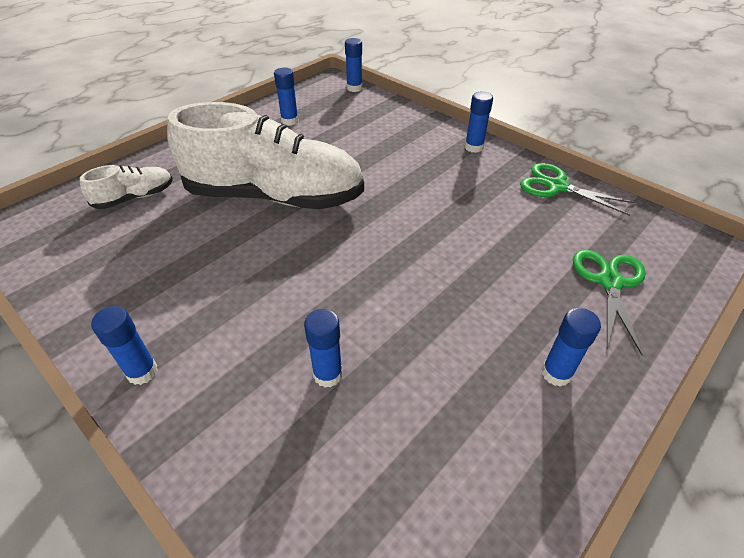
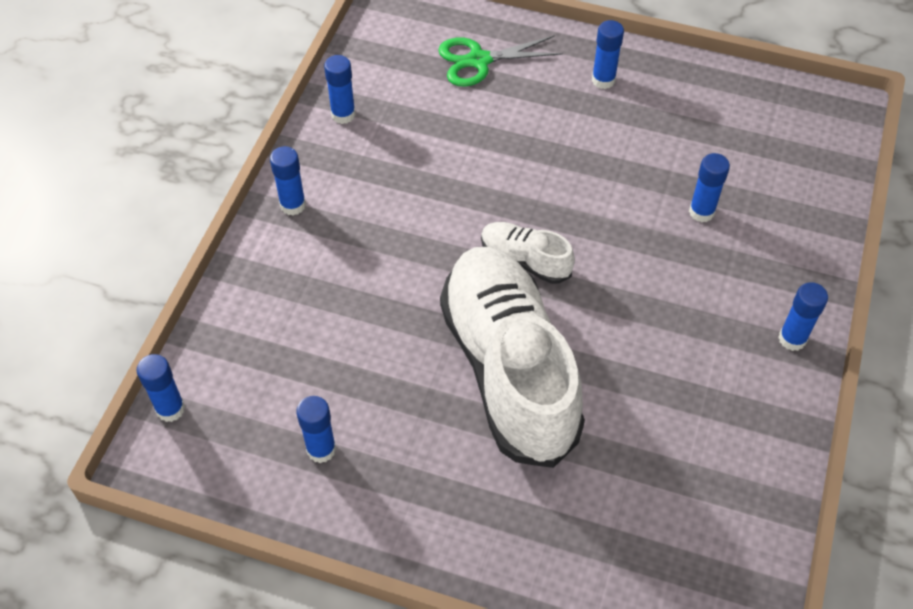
camera: 115 degrees left, 10 degrees up
white shoe [80,165,173,209] -> white shoe moved to [481,222,575,284]
green scissors [520,163,635,216] -> blue glue stick [324,55,356,124]

